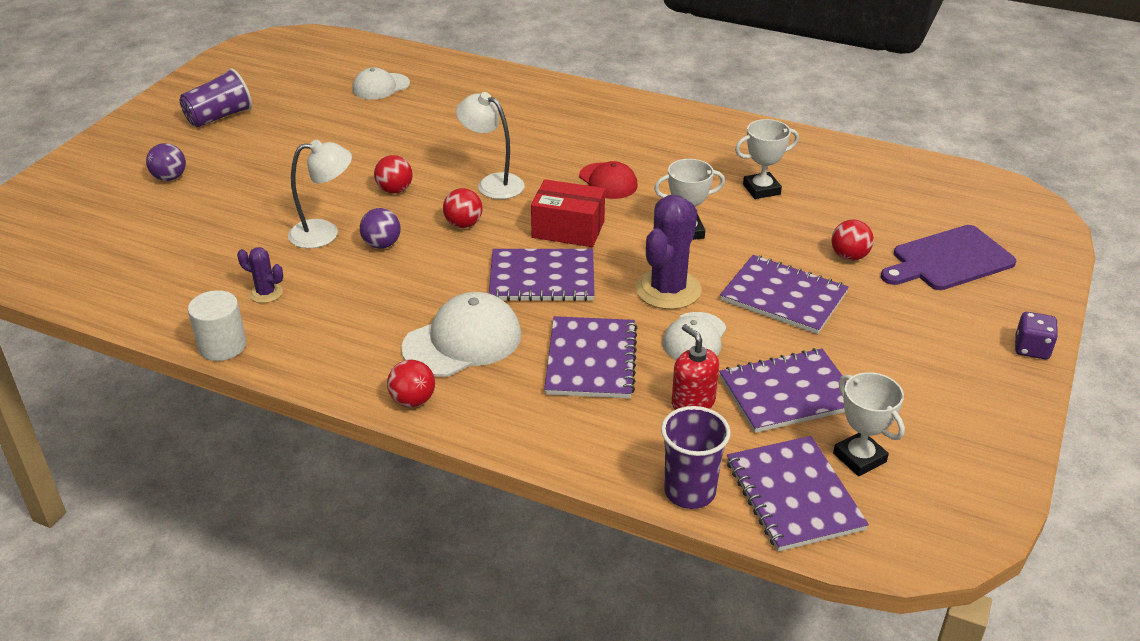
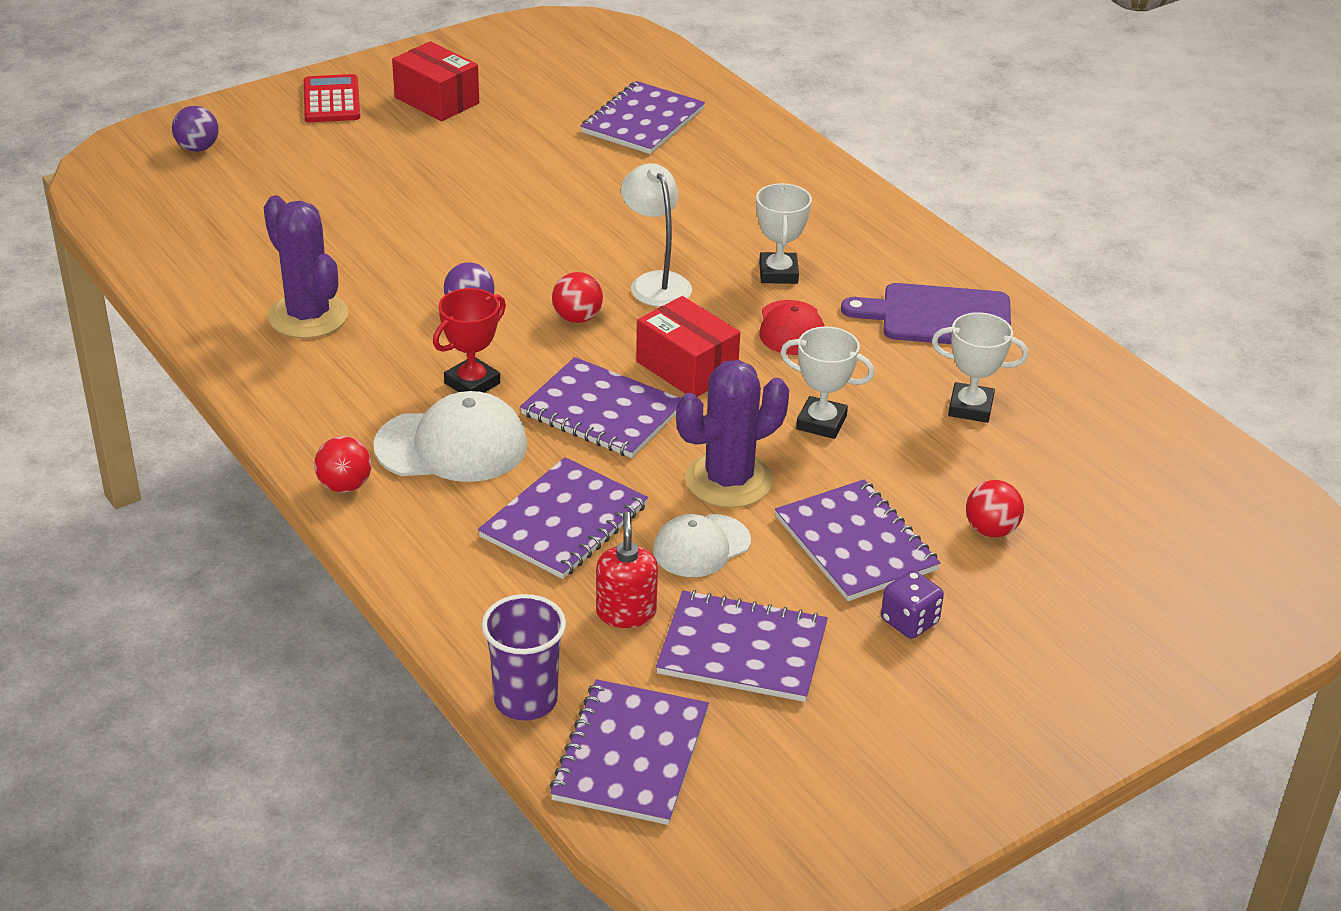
camera: 30 degrees right, 0 degrees up
purple ball [146,143,186,181] -> purple ball moved to [172,106,219,152]
purple cup [180,68,252,127] -> red box [392,41,479,121]
white cylinder [188,290,246,361] -> none
purple cactus [237,247,283,303] -> purple cactus [264,196,348,338], size x2.01
white lamp [288,140,352,249] -> none
white cap [352,67,410,100] -> purple notebook [581,81,705,154]
red ball [374,155,413,194] -> none
white trophy [833,372,905,476] -> white trophy moved to [756,183,812,284]
purple cutting board [881,225,1016,290] -> purple cutting board moved to [841,283,1011,344]
purple dice [1015,312,1058,359] -> purple dice moved to [881,570,944,639]
none -> red calculator [304,74,360,122]
none -> red trophy [433,288,506,393]

